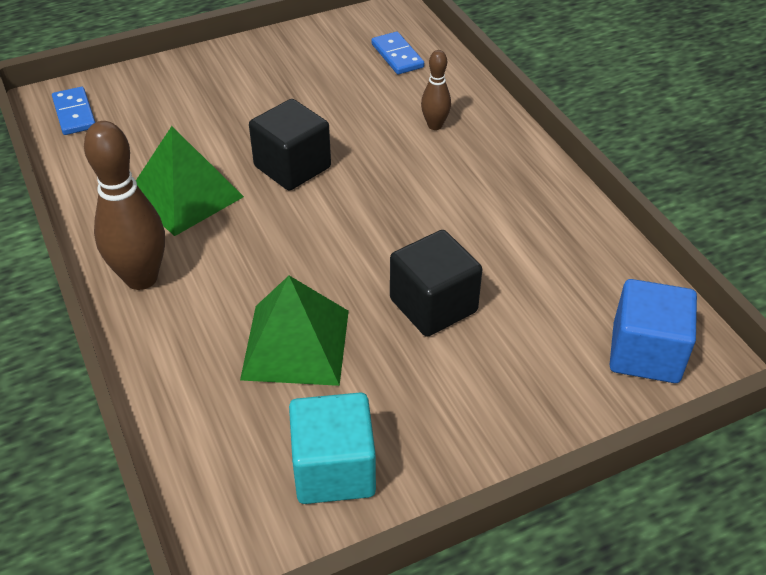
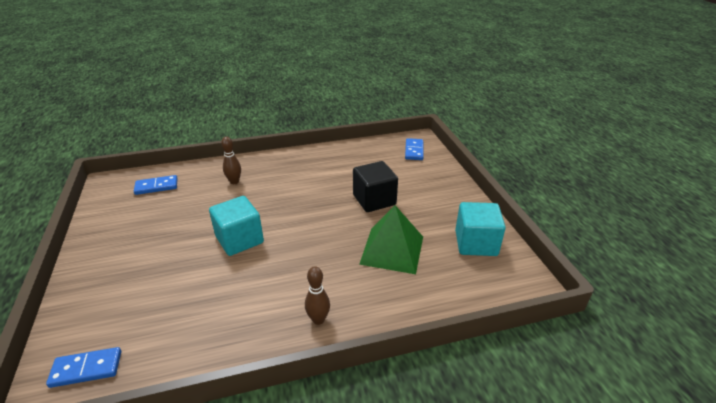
camera: 80 degrees left, 10 degrees down
brown bowling pin [84,121,165,290] -> brown bowling pin [305,266,330,325], size x0.53
green pyramid [136,126,244,236] -> none
black cube [249,99,331,191] -> turquoise cube [209,196,264,256]
blue cube [609,279,697,383] -> blue domino [405,138,424,160]

